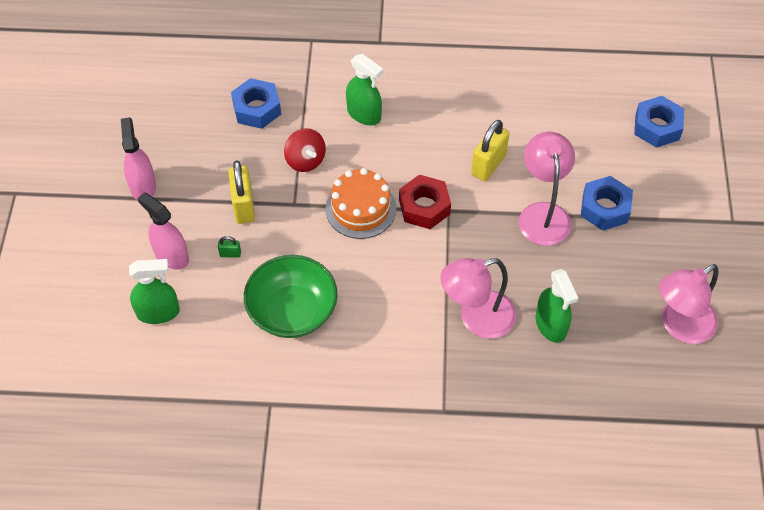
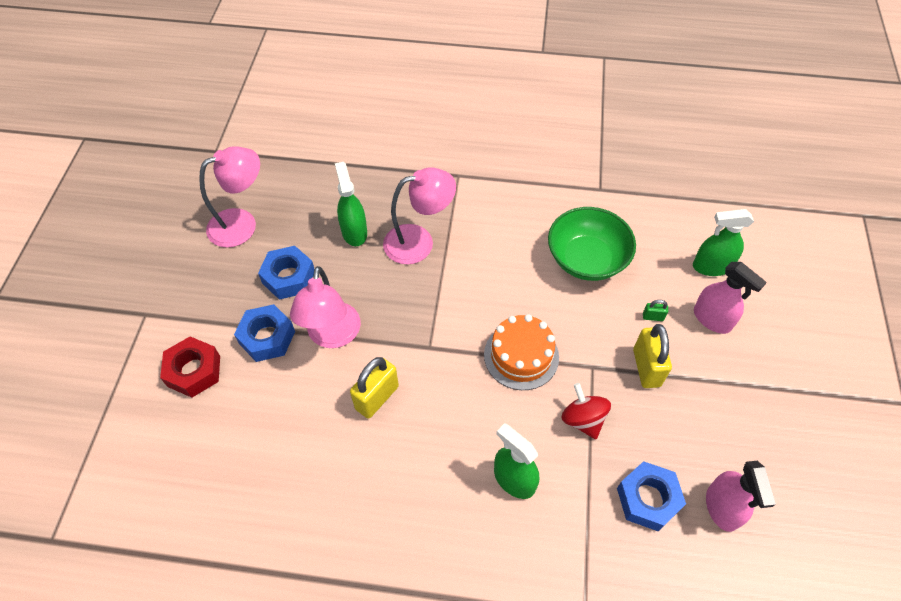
camera: 175 degrees left, 0 degrees up
pink spray bottle [121,117,156,200] -> pink spray bottle moved to [706,460,776,532]
red nut [399,175,451,229] -> red nut moved to [160,336,220,398]
blue nut [634,96,684,148] -> blue nut moved to [258,246,314,300]

